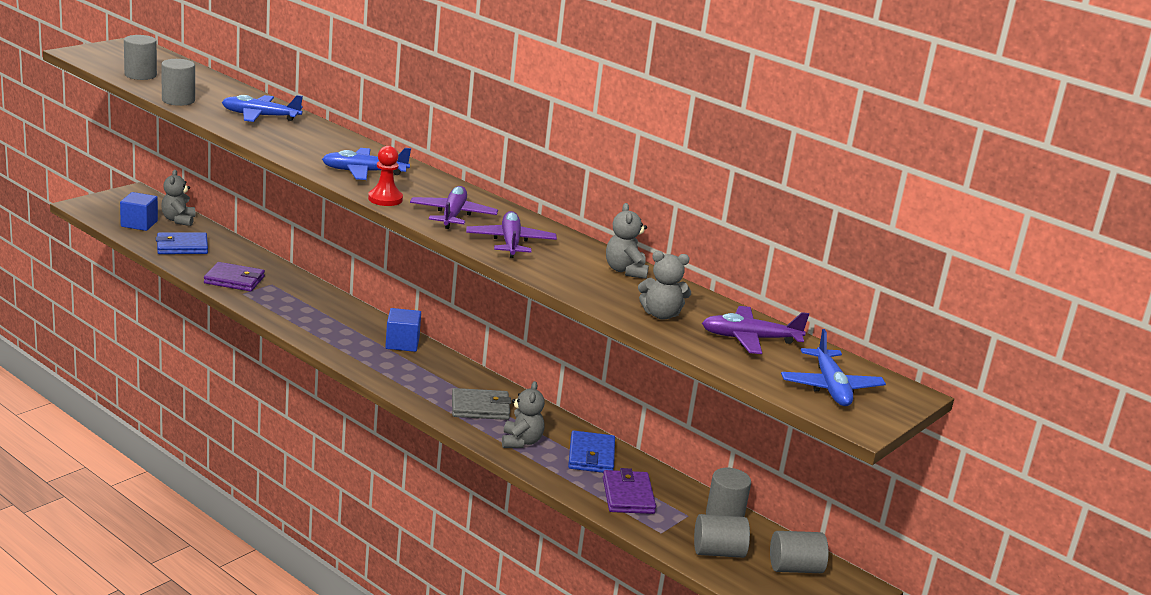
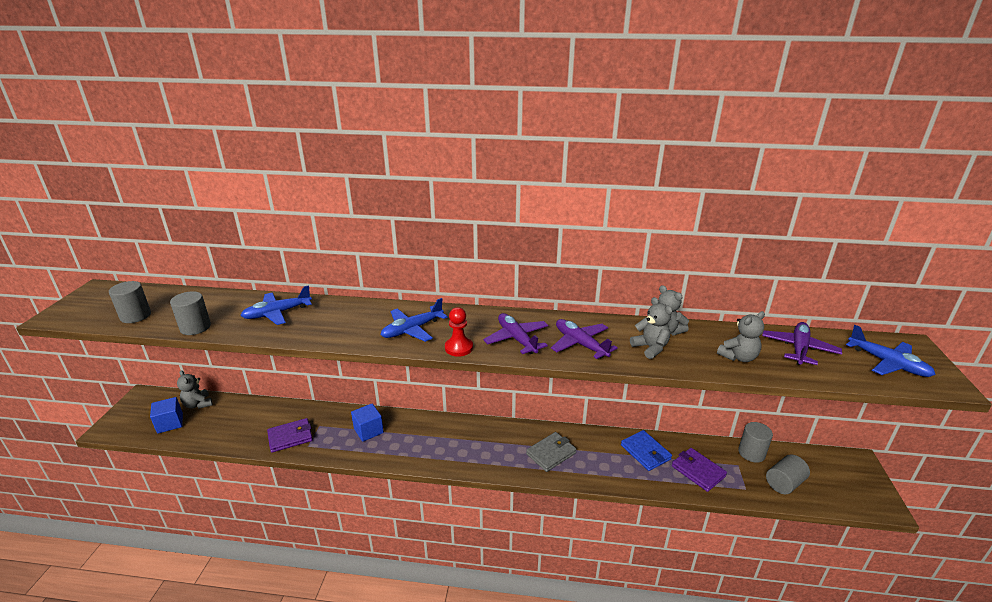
camera: 30 degrees left, 5 degrees up
blue wallet [156,232,208,254] -> none
blue cube [385,308,421,352] -> blue cube moved to [351,403,384,442]
grey teddy bear [502,381,545,448] -> grey teddy bear moved to [630,297,672,359]
purple plane [702,306,809,354] -> purple plane turned 150 degrees clockwise [762,322,842,365]
grey cylinder [770,531,829,573] -> none

